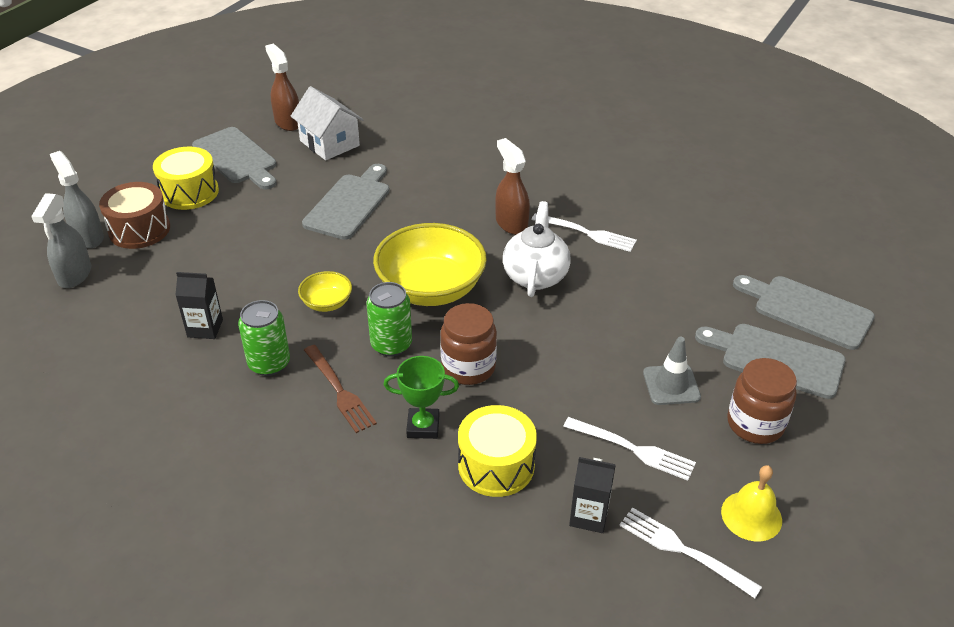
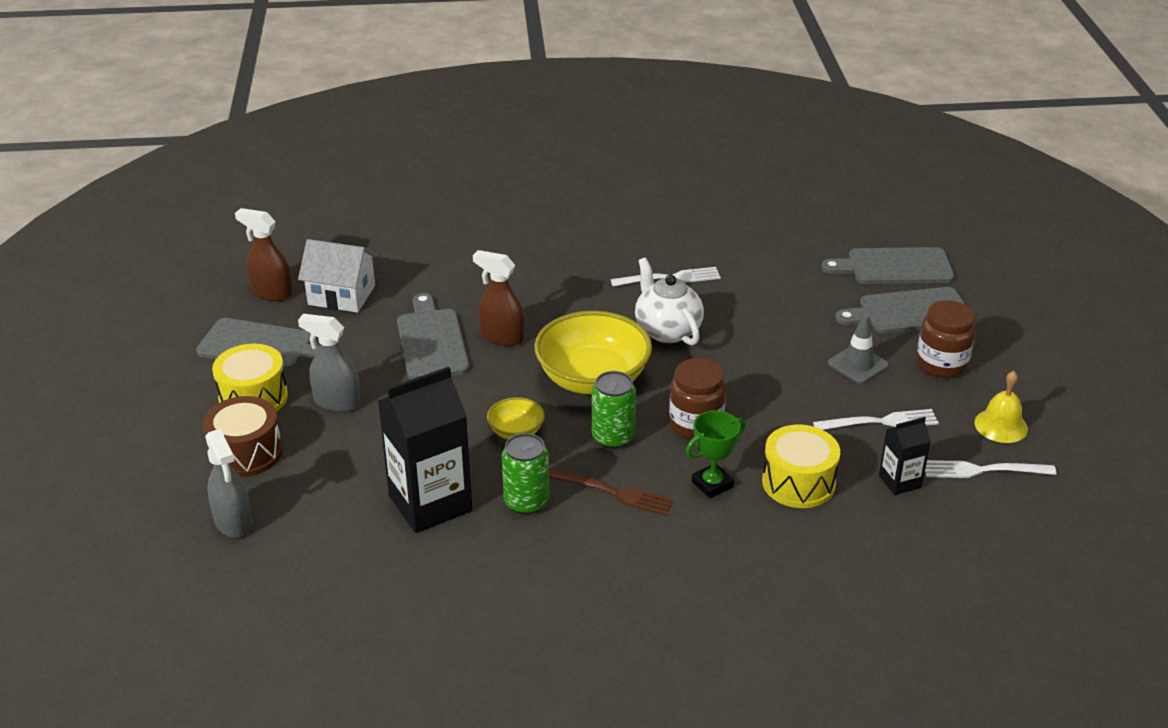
camera: 35 degrees left, 5 degrees down
grey spray bottle [50,151,104,248] -> grey spray bottle moved to [298,314,361,412]
black carton [175,272,223,339] -> black carton [378,367,472,533], size x1.98
brown spray bottle [495,138,530,235] -> brown spray bottle moved to [473,250,525,346]

